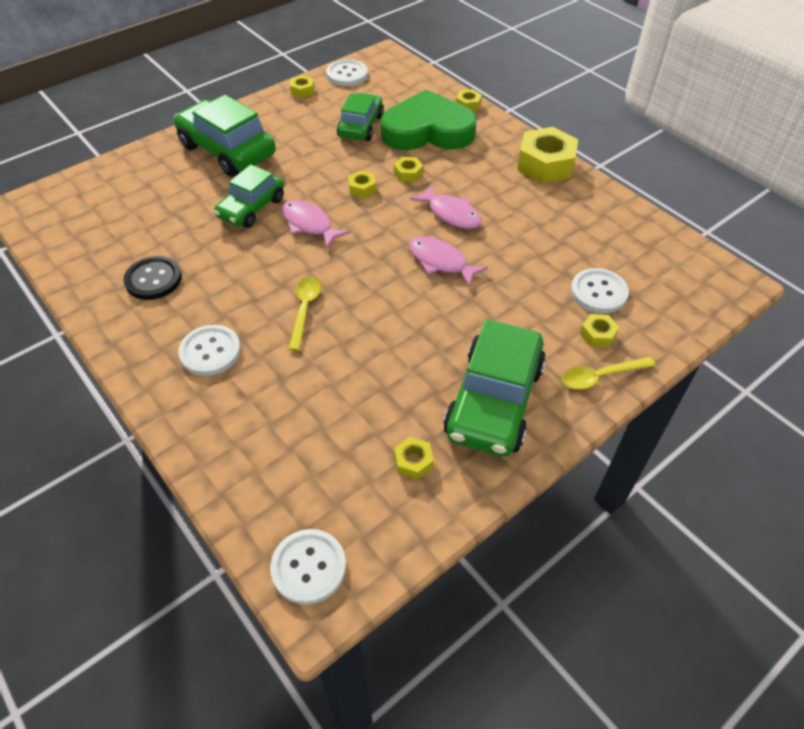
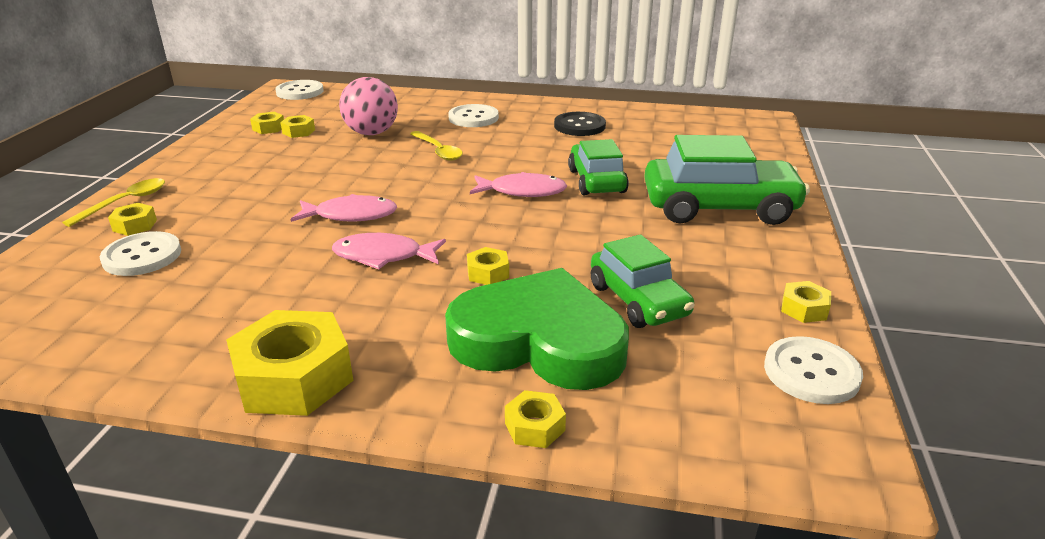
camera: 140 degrees right, 20 degrees down
yellow nut [348,170,376,198] -> yellow nut moved to [280,115,315,138]
green heart [381,90,477,150] -> green heart turned 120 degrees counterclockwise [445,268,629,390]
green car [443,319,546,457] -> none
none -> pink ball [339,77,398,135]

